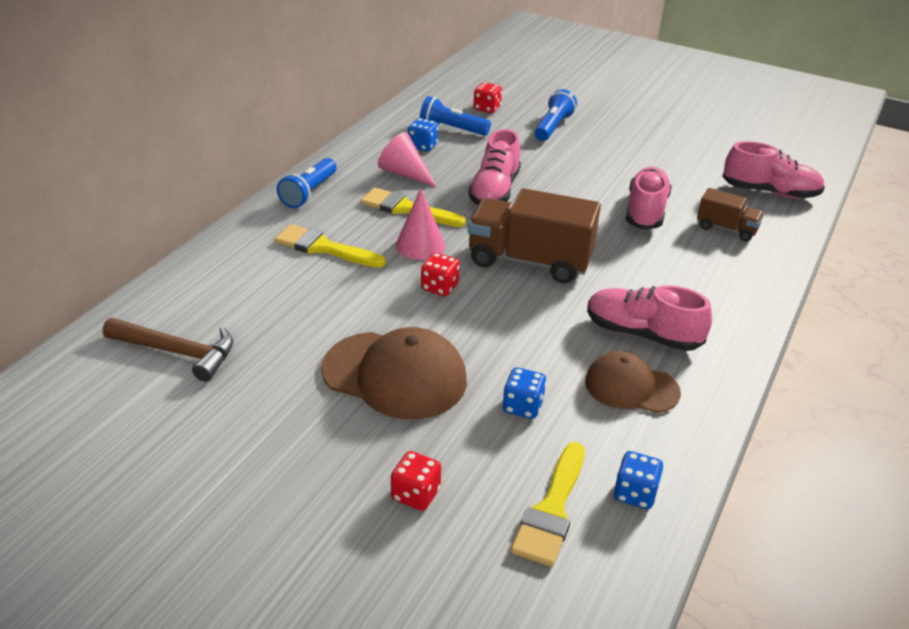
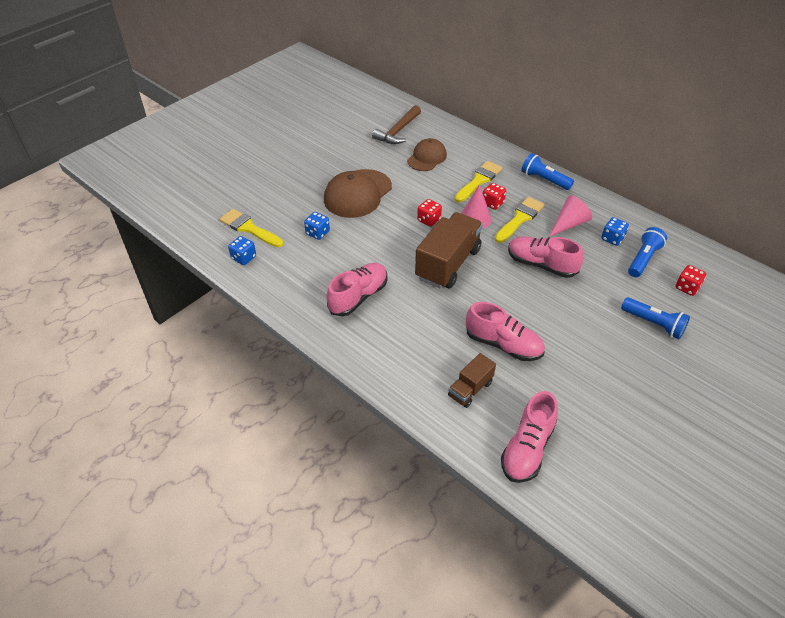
camera: 105 degrees right, 10 degrees up
red dice [391,451,441,511] -> red dice moved to [483,183,506,210]
brown cap [585,351,681,413] -> brown cap moved to [407,138,447,171]

